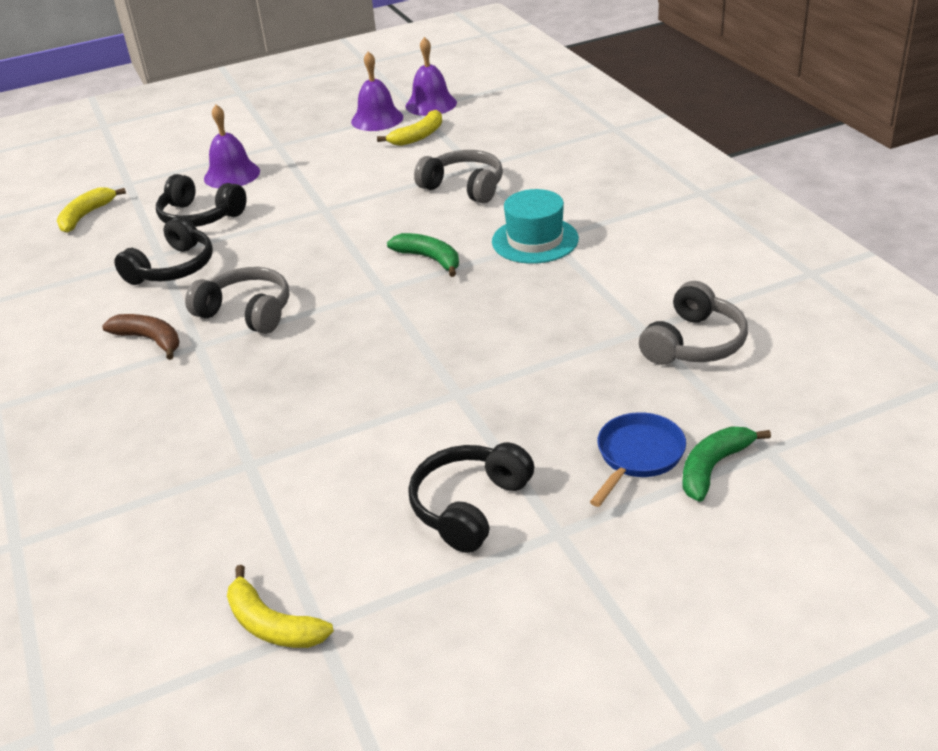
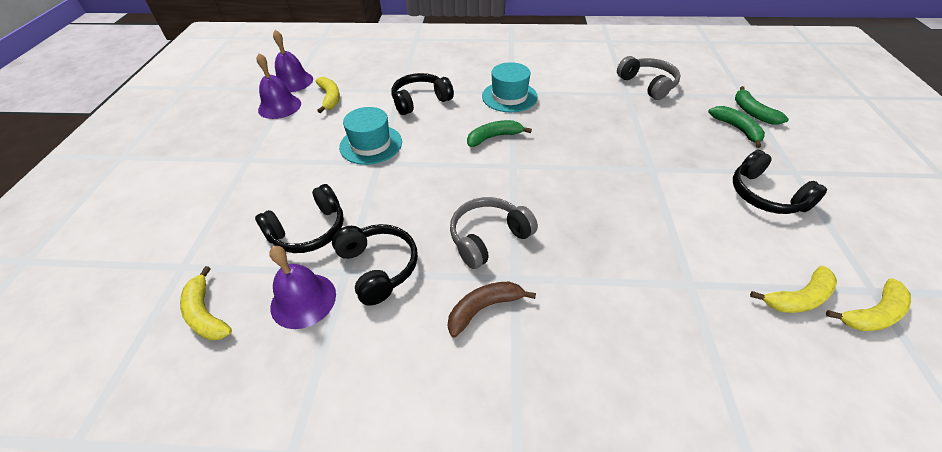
camera: 65 degrees left, 10 degrees up
purple bell [204,104,260,188] -> purple bell moved to [269,246,336,329]
grey headphones [414,150,503,203] -> black headphones [391,73,454,115]
blue pan [590,412,686,507] -> green banana [708,106,765,148]
none -> turquoise hat [339,107,402,165]
none -> yellow banana [750,266,837,313]

